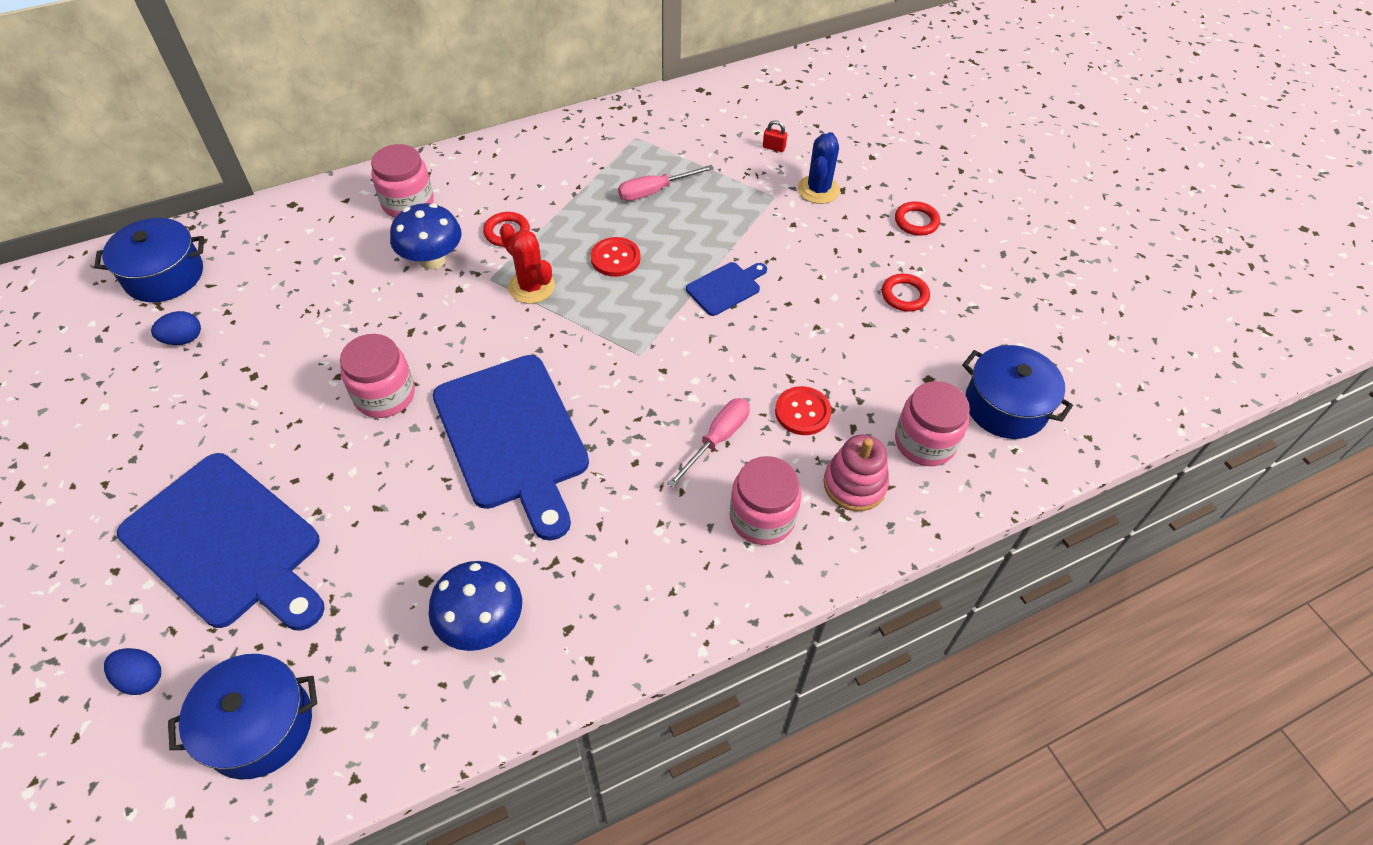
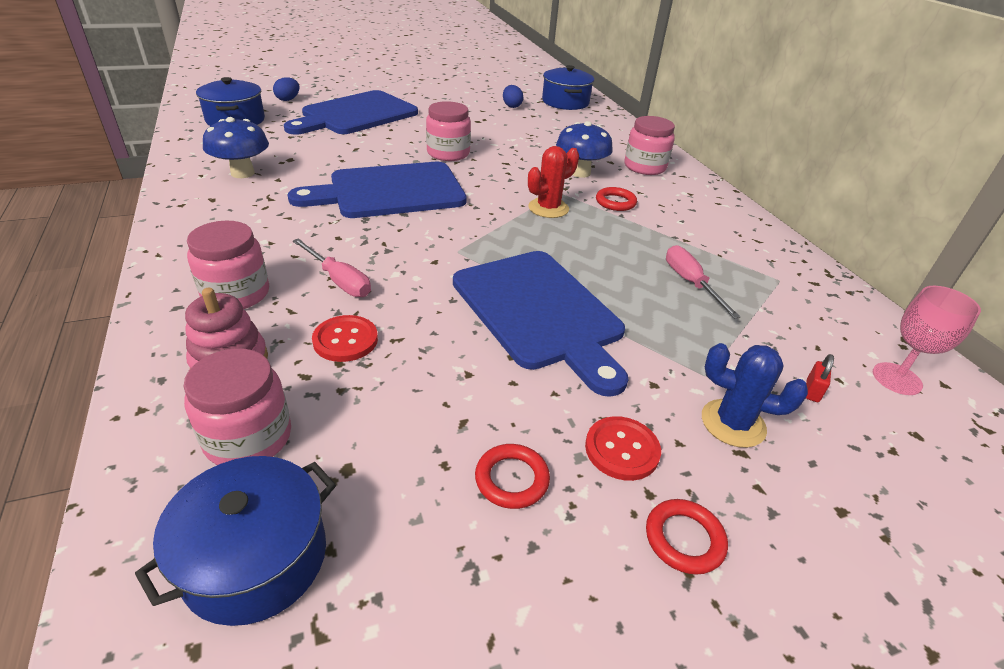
camera: 95 degrees right, 15 degrees down
red button [591,237,641,277] -> red button moved to [585,416,661,481]
blue cutting board [686,262,767,316] -> blue cutting board [453,251,628,397], size x2.21
none -> pink goblet [873,286,981,395]

